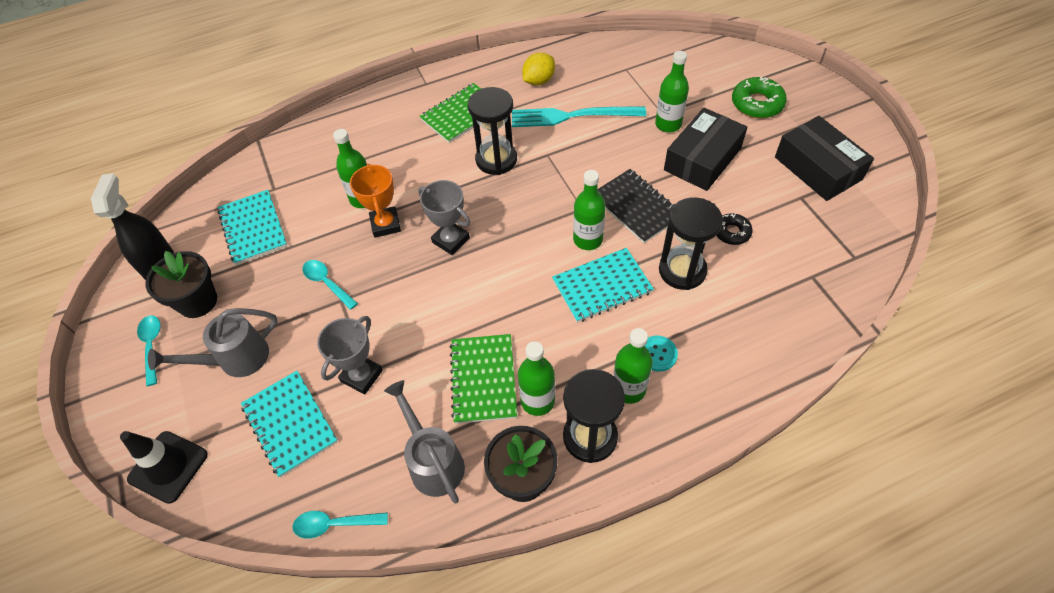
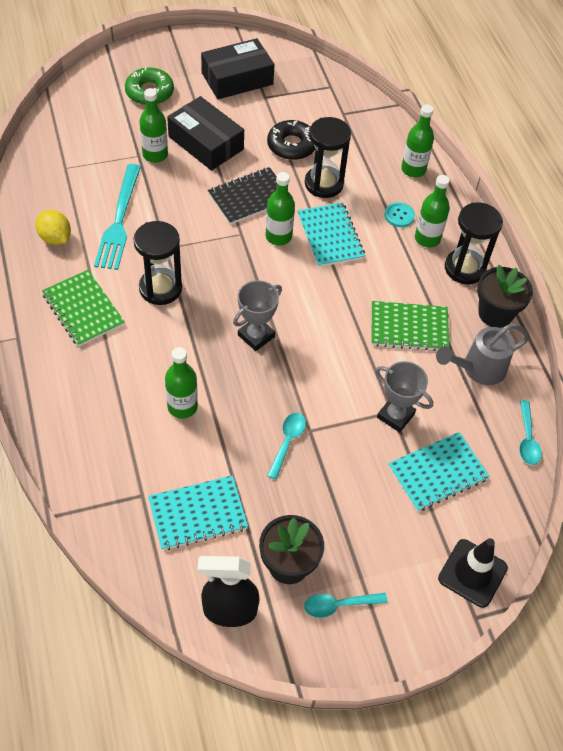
camera: 90 degrees left, 0 degrees up
grey watering can [148,308,278,377] -> none
turquoise spoon [302,260,358,310] -> turquoise spoon turned 150 degrees clockwise [267,413,306,479]
orange trophy [350,164,401,238] -> none
green bottle [518,341,555,416] -> green bottle moved to [401,104,434,178]
black donut [716,213,753,245] -> black donut [267,120,315,160], size x1.61

